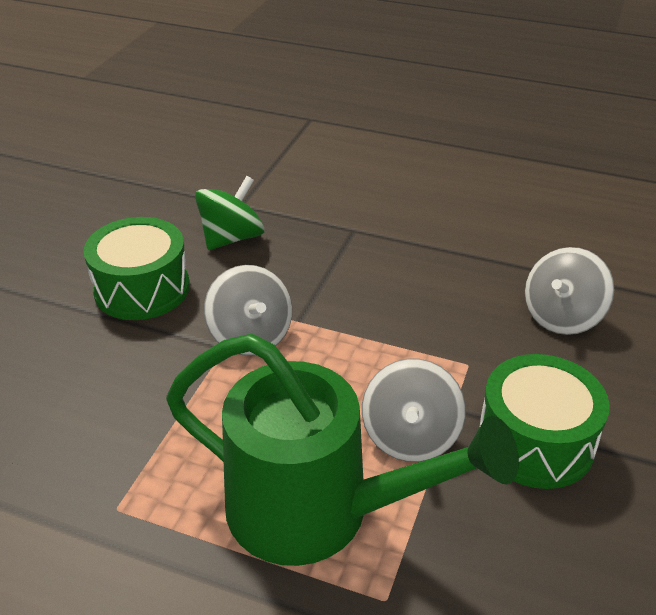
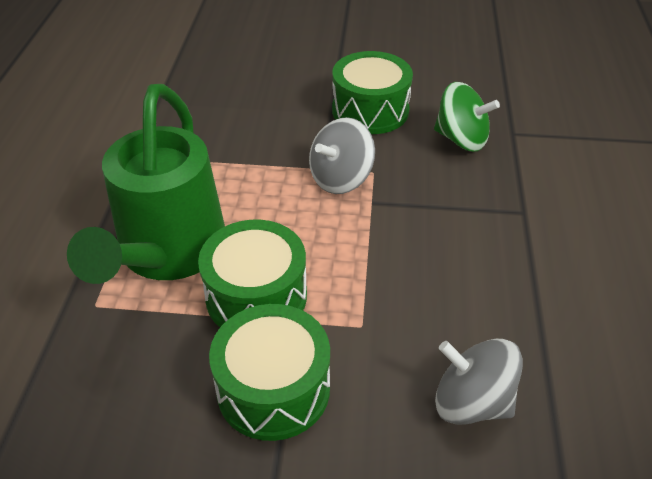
camera: 75 degrees right, 5 degrees up
grey spinning top [362,359,466,462] -> green drum [198,220,307,327]

